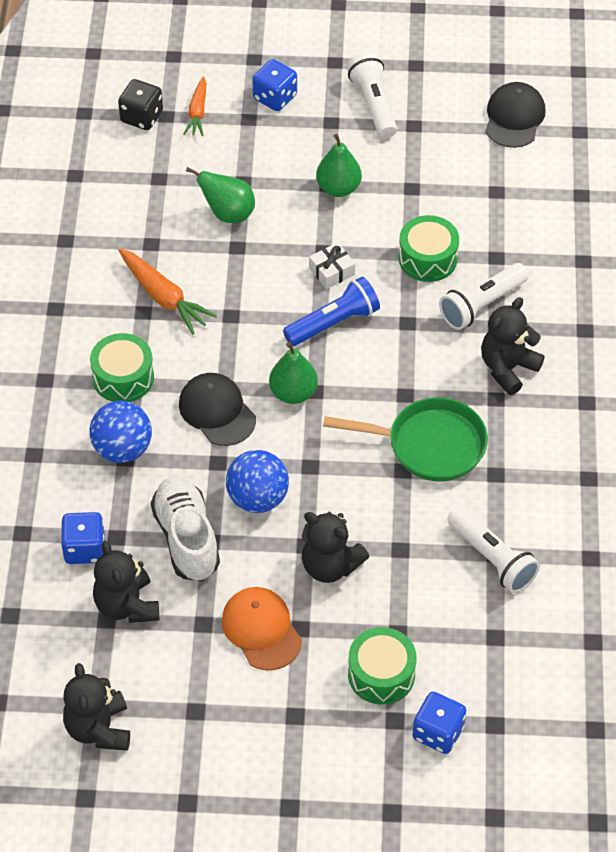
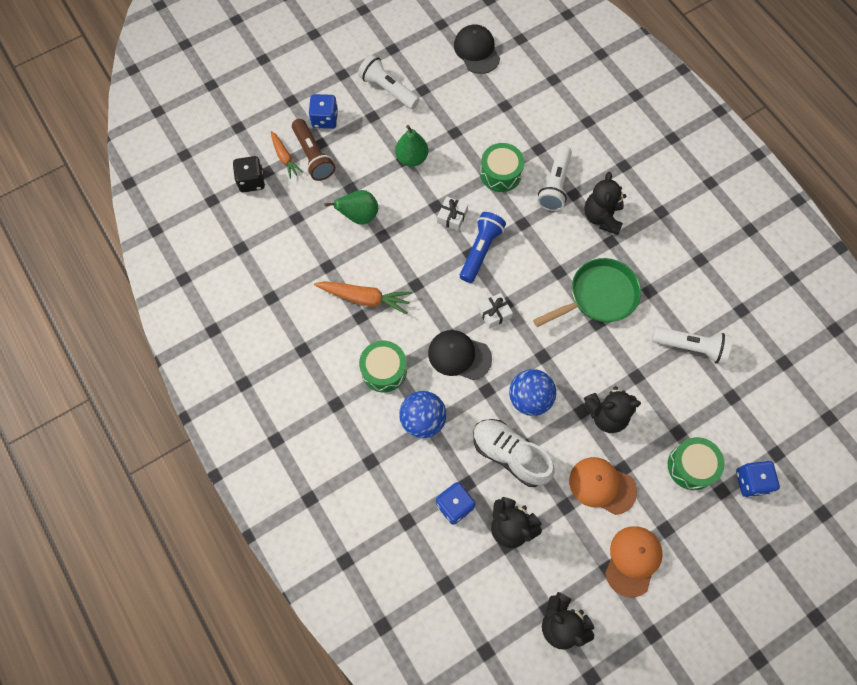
camera: 35 degrees left, 15 degrees up
green pear [269,342,318,404] -> white gift [478,293,513,329]
none -> brown flashlight [292,119,335,181]
none -> orange cap [605,526,663,597]

